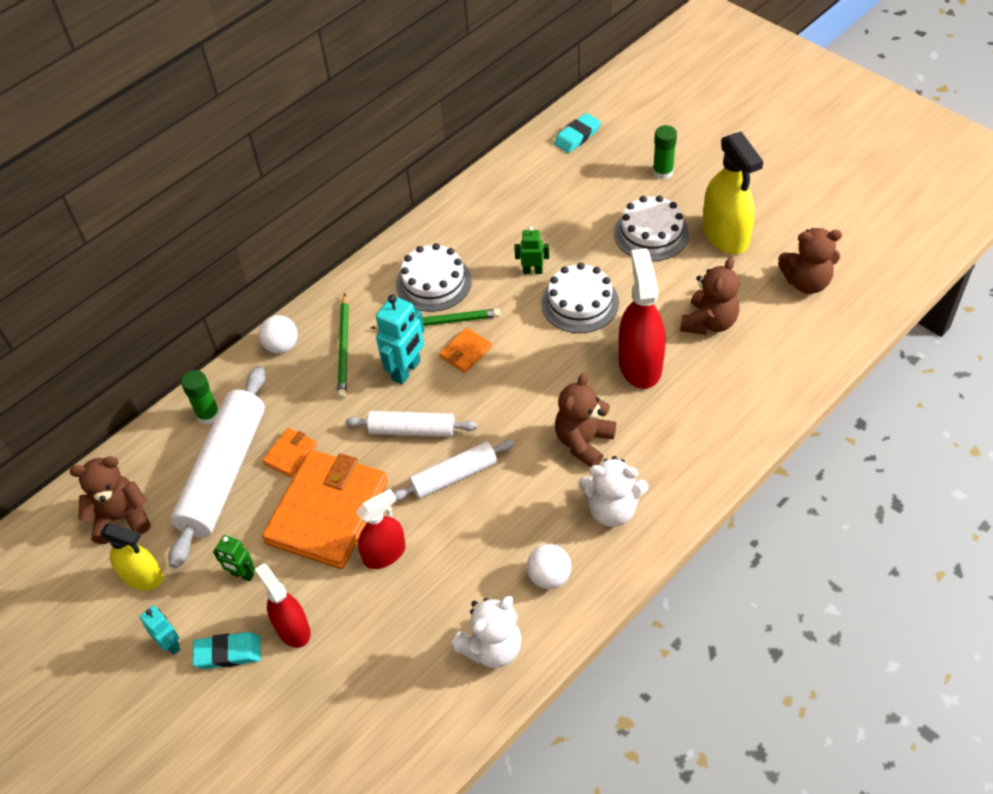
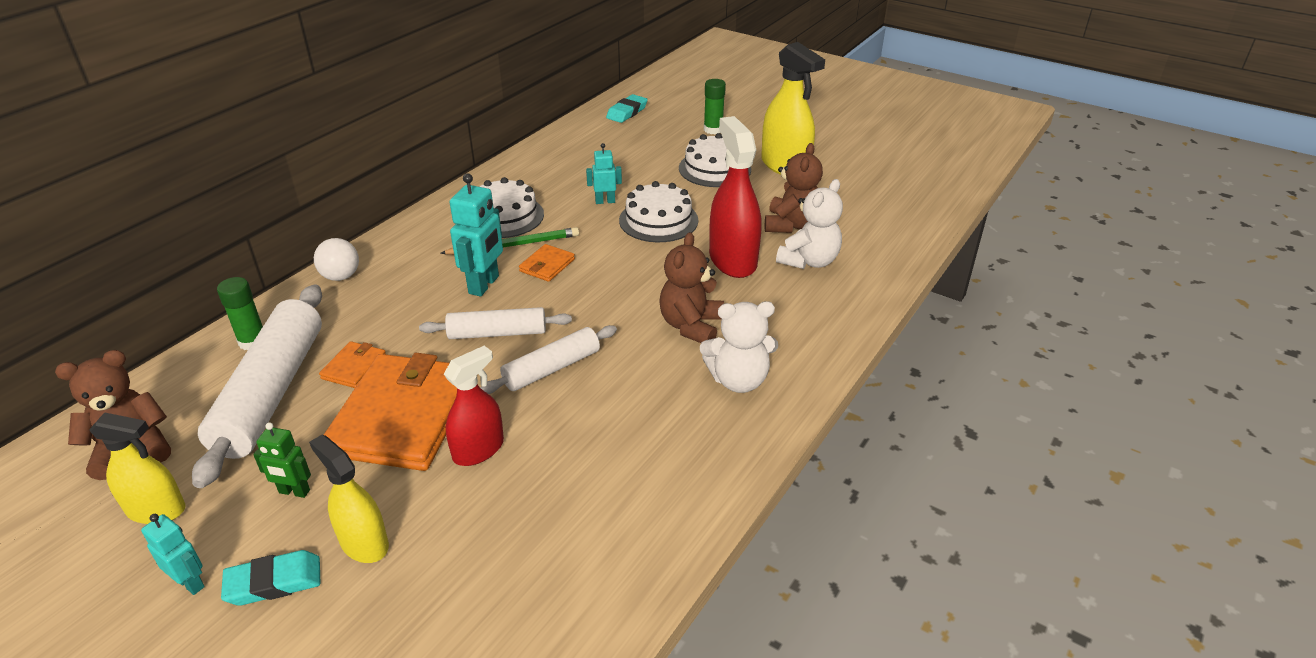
camera: 15 degrees left, 15 degrees down
red spray bottle [255,563,311,648] -> yellow spray bottle [309,435,389,563]
green pencil [337,294,349,398] -> none
white teddy bear [451,596,522,668] -> white teddy bear moved to [776,179,843,269]
green robot [514,227,549,274] -> turquoise robot [586,143,622,204]
white ball [527,544,571,589] -> none
brown teddy bear [778,228,842,294] -> none

